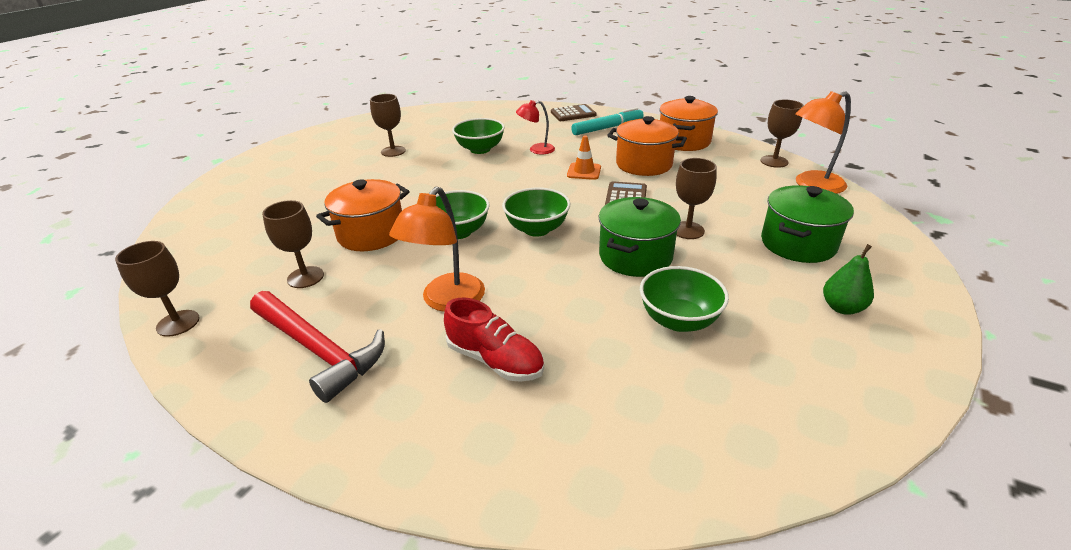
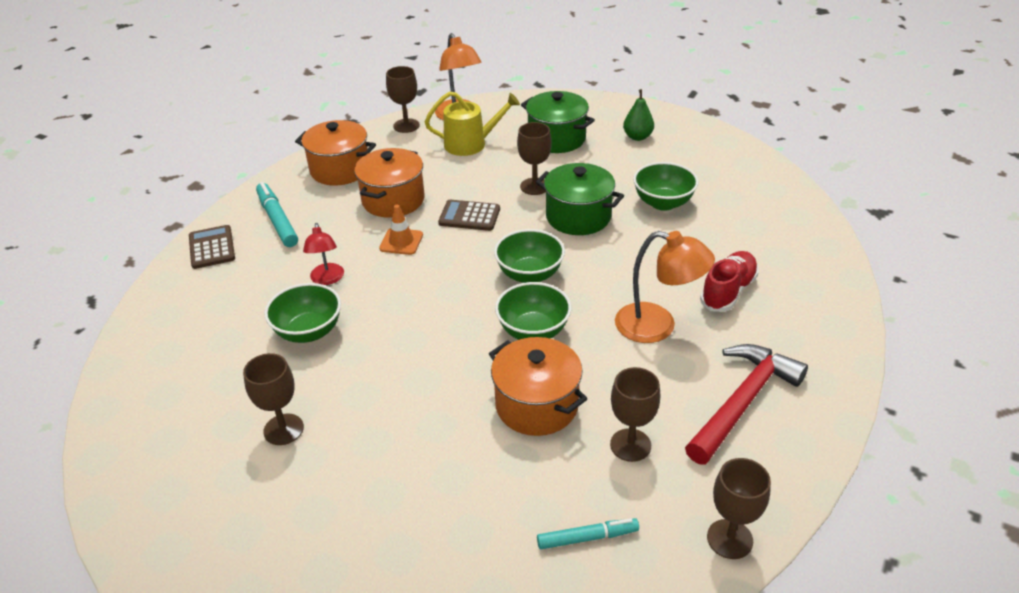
camera: 90 degrees left, 5 degrees up
none -> yellow watering can [425,91,520,156]
none -> turquoise marker [537,518,639,549]

